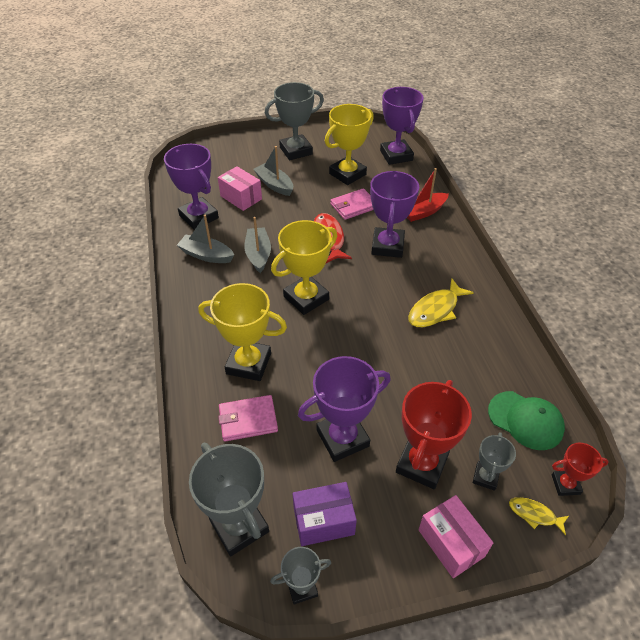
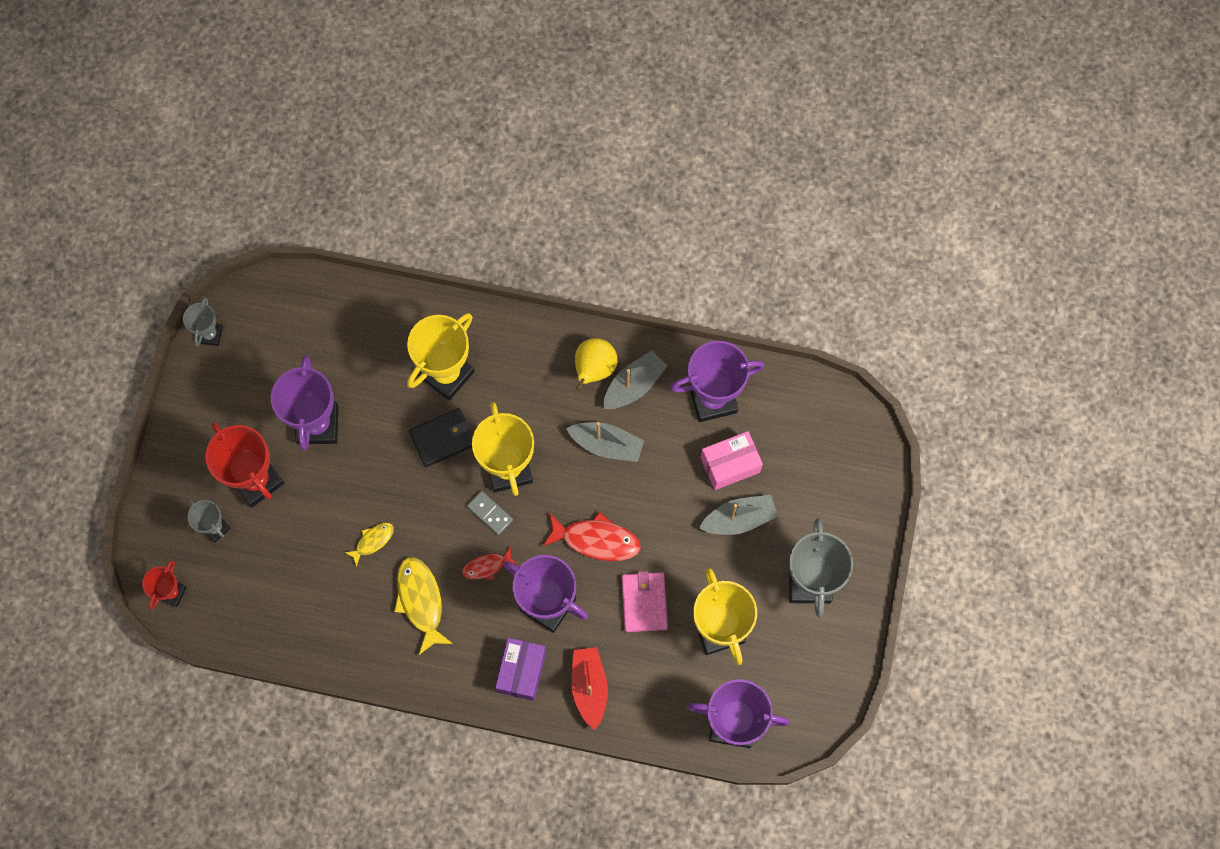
camera: 115 degrees right, 25 degrees up
grey trophy [189,443,269,556] -> none
pink wallet [218,395,278,442] -> none
purple box [293,482,357,546] -> purple box moved to [495,637,546,701]
pink box [418,495,493,578] -> none
green cap [488,391,565,450] -> none
yellow fish [509,497,569,535] -> yellow fish moved to [344,523,394,567]
none -> black wallet [409,408,473,467]
none -> red fish [462,547,517,580]
none -> grey domino [467,491,513,535]
none -> yellow pear [575,338,617,391]

